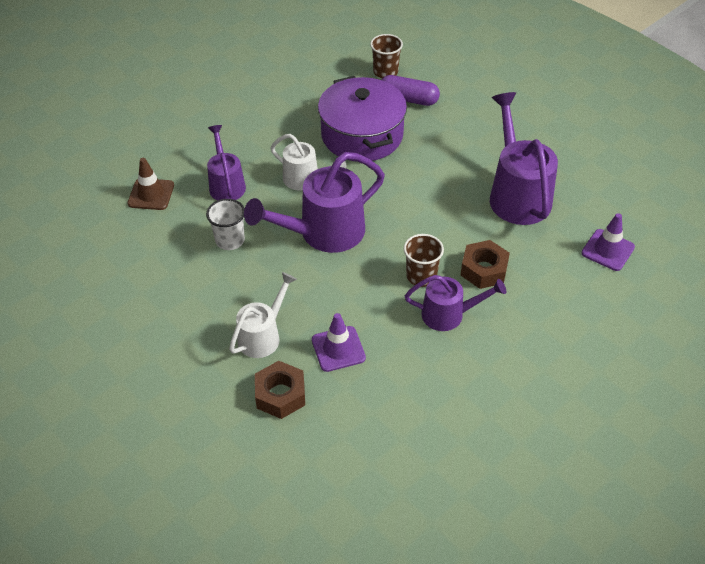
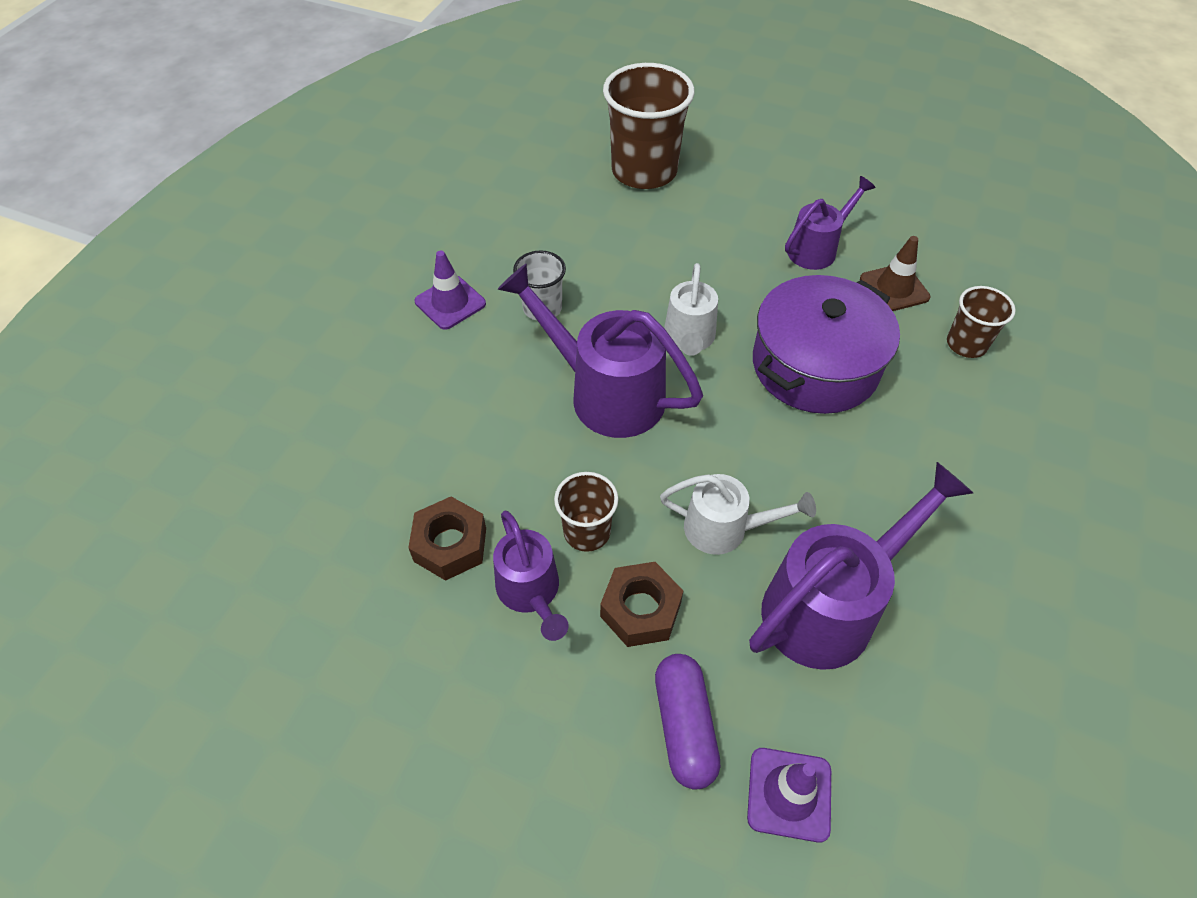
camera: 65 degrees right, 5 degrees up
brown traffic cone [128,158,174,210] -> brown traffic cone moved to [860,236,930,311]
purple watering can [207,125,246,200] -> purple watering can moved to [785,176,876,270]
white watering can [229,272,297,358] -> white watering can moved to [660,474,816,555]
brown nut [255,361,305,419] -> brown nut moved to [408,497,486,581]
purple traffic cone [312,313,366,372] -> purple traffic cone moved to [415,251,486,330]
purple capsule [381,75,440,106] -> purple capsule moved to [655,654,720,790]
none -> brown cup [603,63,695,189]

